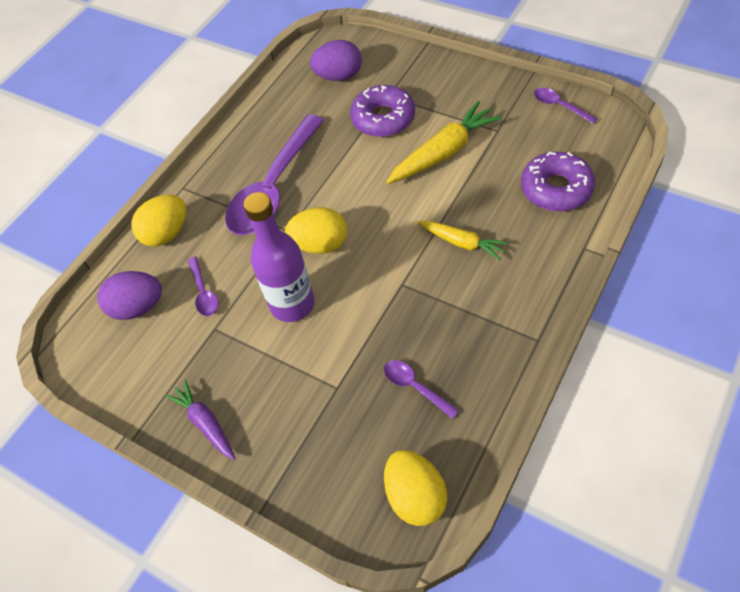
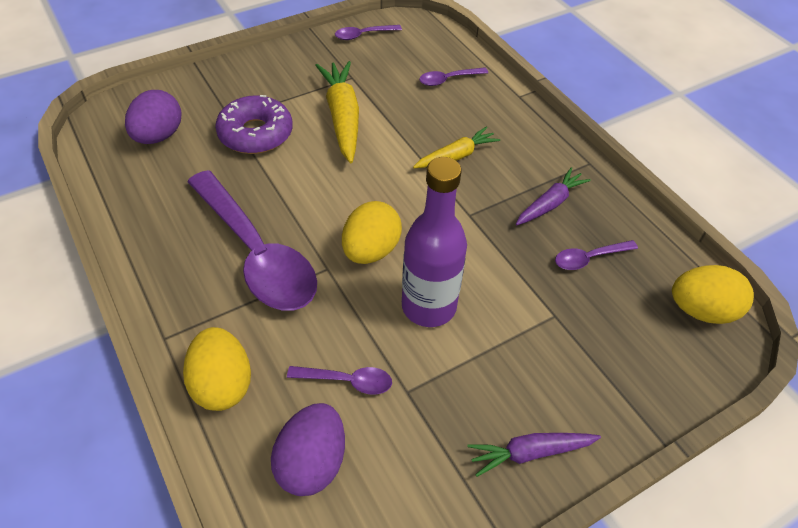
camera: 70 degrees left, 5 degrees down
purple donut [521,151,595,212] -> purple spoon [419,67,488,86]
none -> purple carrot [516,167,591,225]

